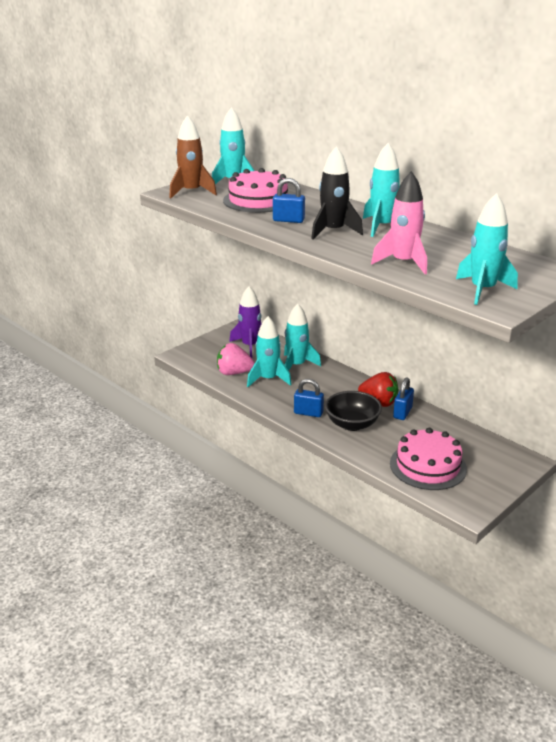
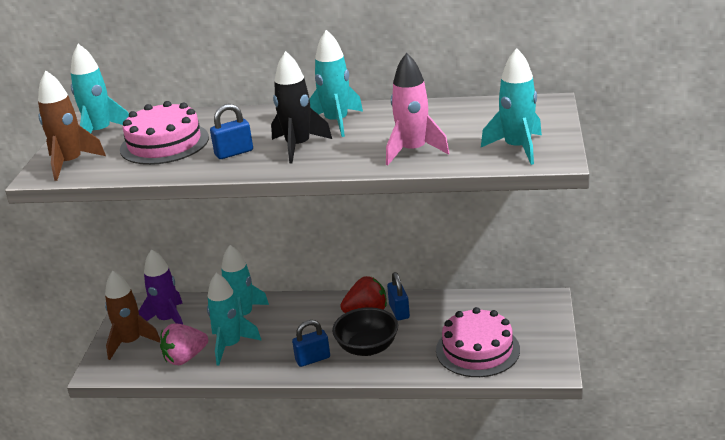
camera: 35 degrees left, 0 degrees up
none -> brown rocket [105,271,160,360]

